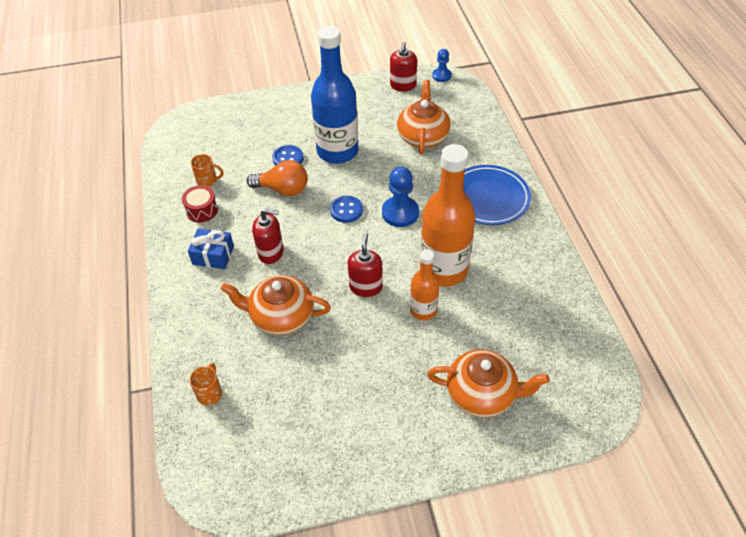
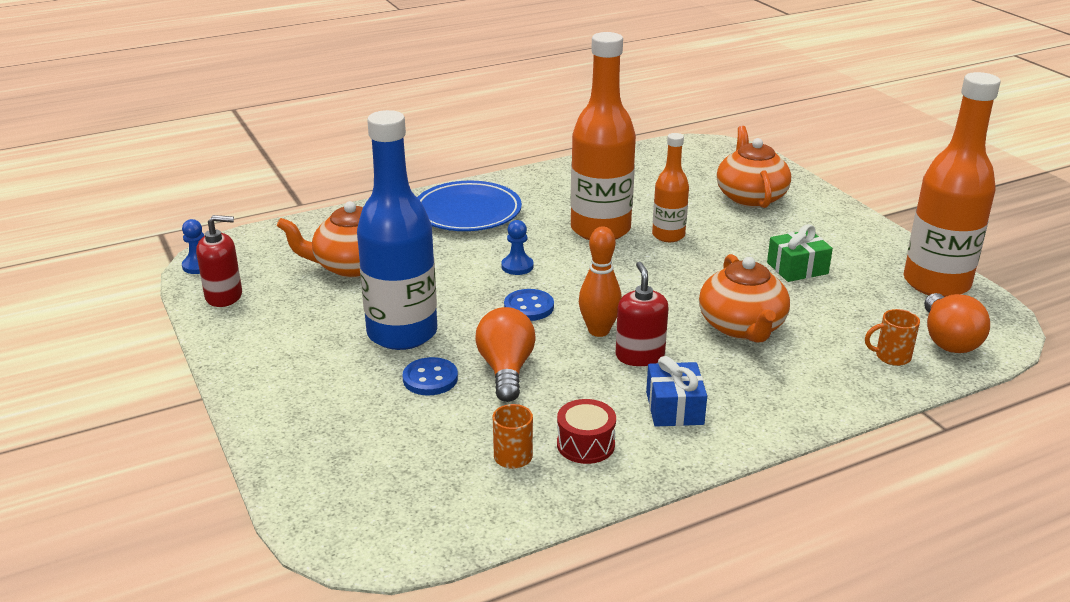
camera: 105 degrees left, 20 degrees down
red soap dispenser [348,233,383,297] -> none
blue pawn [382,166,419,227] -> blue pawn [502,220,534,275], size x0.61
none -> orange bowling pin [579,227,622,337]
none -> green gift [767,224,833,282]
none -> orange bottle [903,72,1001,297]
none -> orange light bulb [924,293,990,353]

